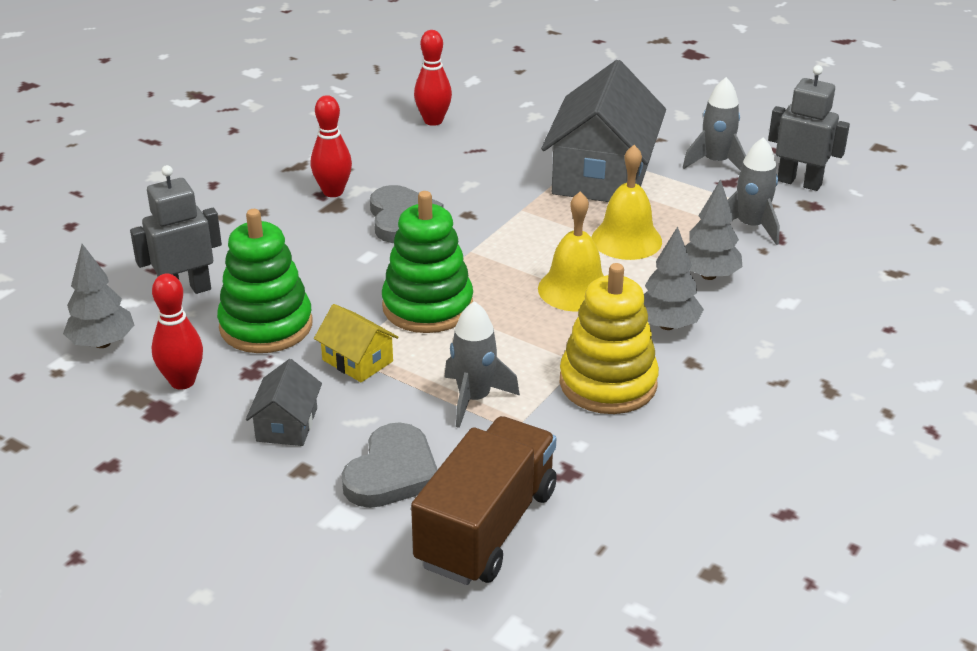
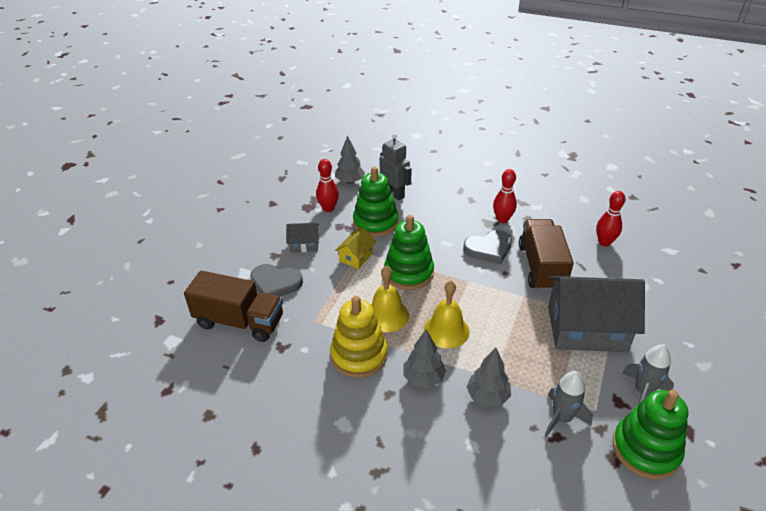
camera: 80 degrees right, 5 degrees up
grey rocket [444,301,520,428] -> none
yellow bell [592,145,662,260] -> yellow bell moved to [371,266,409,332]
grey robot [768,65,850,191] -> green stacking toy [612,390,688,479]
none -> brown truck [519,219,574,291]

